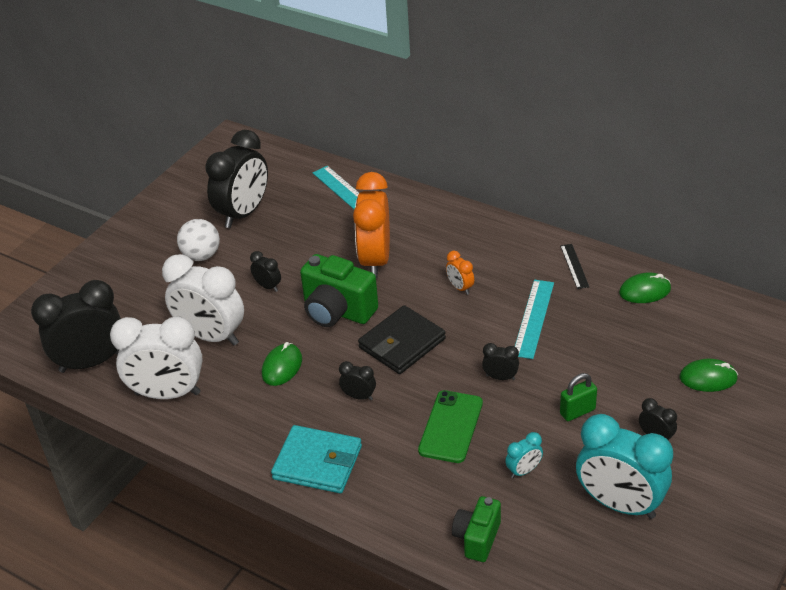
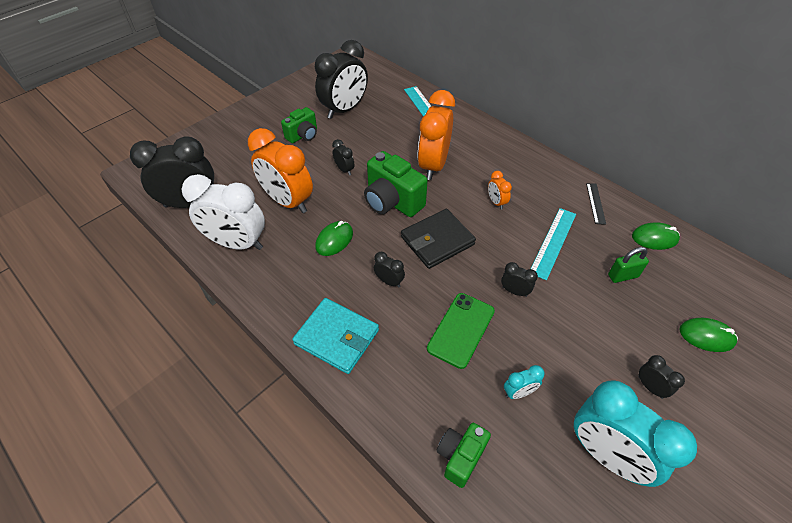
camera: 10 degrees right, 10 degrees up
white clock [162,254,244,345] -> orange clock [248,128,313,213]
white ball [177,219,220,261] -> green camera [281,107,317,143]
green padlock [560,373,597,421] -> green padlock moved to [608,247,649,283]

